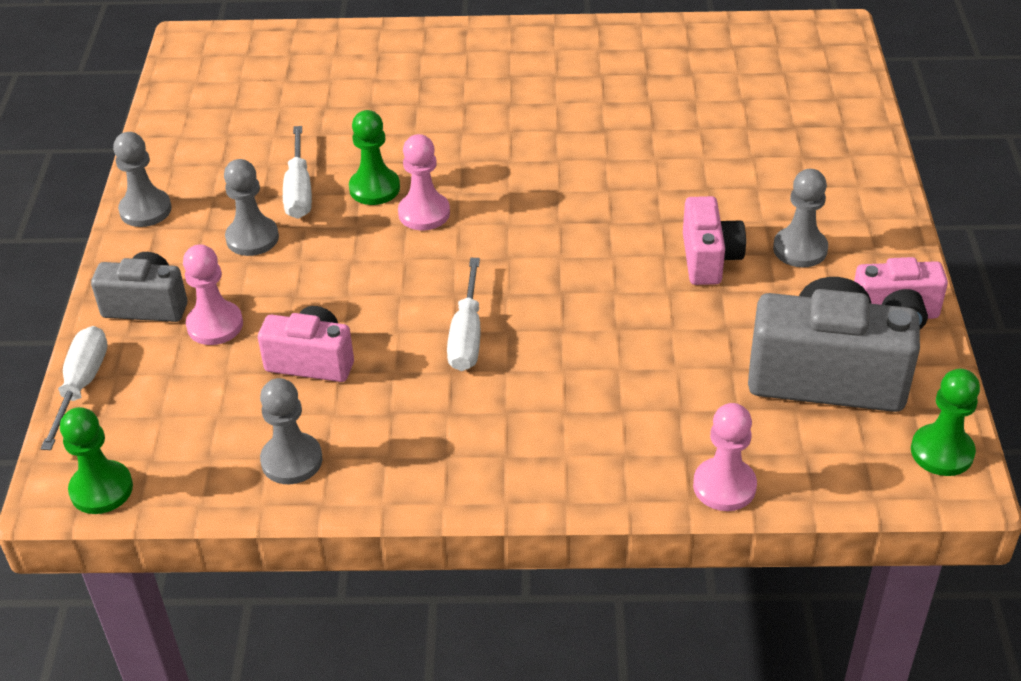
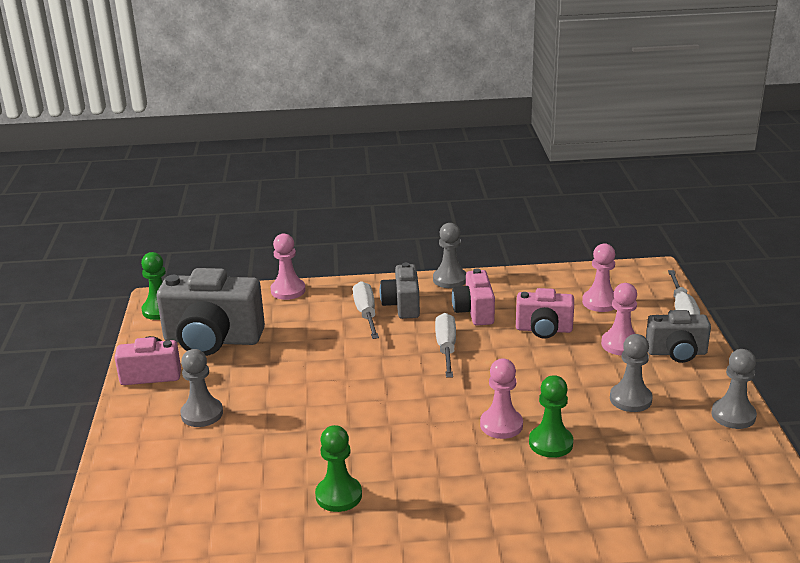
camera: 175 degrees right, 15 degrees down
green pawn [60,407,133,514] -> green pawn moved to [315,425,362,512]
grey pawn [260,378,323,484] -> grey pawn moved to [433,223,466,288]
white screwdriver [283,126,312,219] -> white screwdriver moved to [353,281,379,339]
pink camera [683,196,746,285] -> pink camera moved to [452,268,495,325]
none -> grey camera [380,263,420,319]
none -> pink pawn [582,243,615,312]

